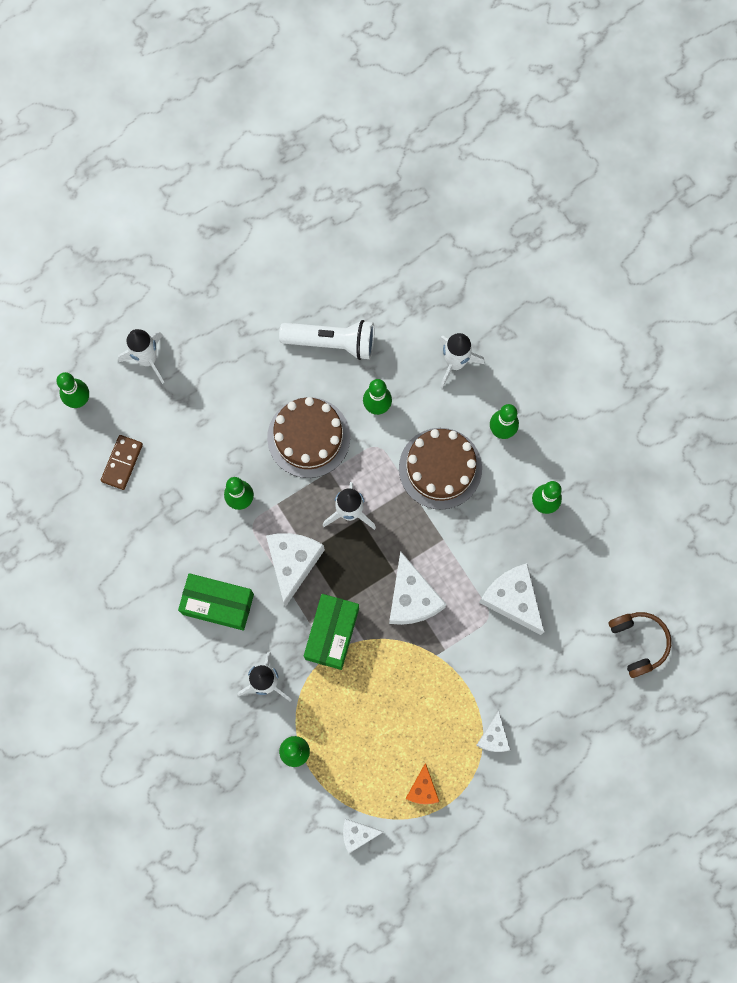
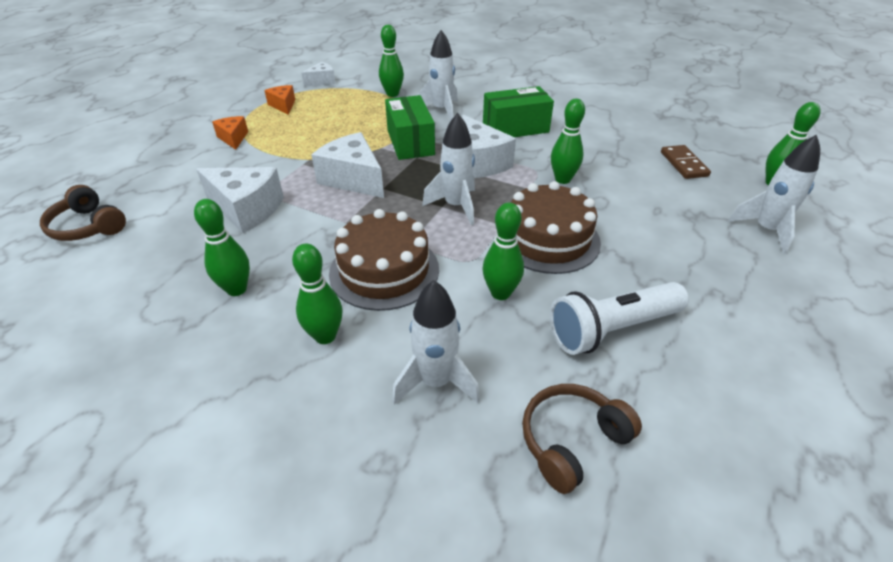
camera: 150 degrees right, 35 degrees down
white cheese [476,711,511,752] -> orange cheese [212,116,248,150]
none -> brown headphones [522,384,642,494]

